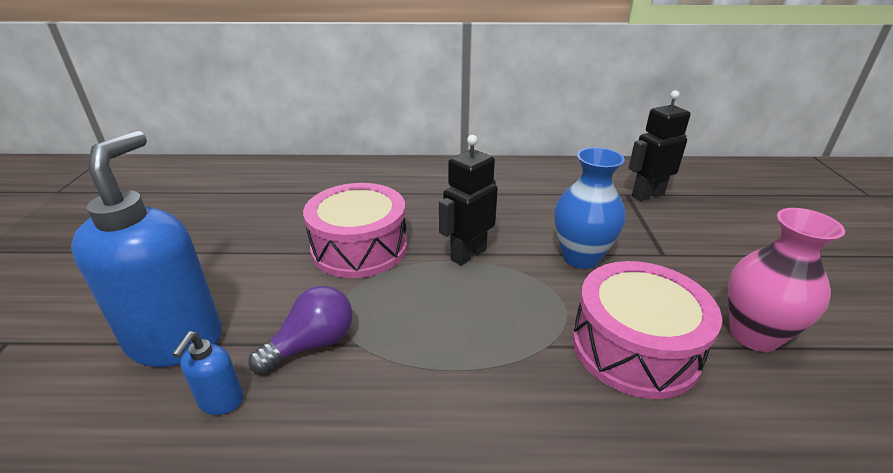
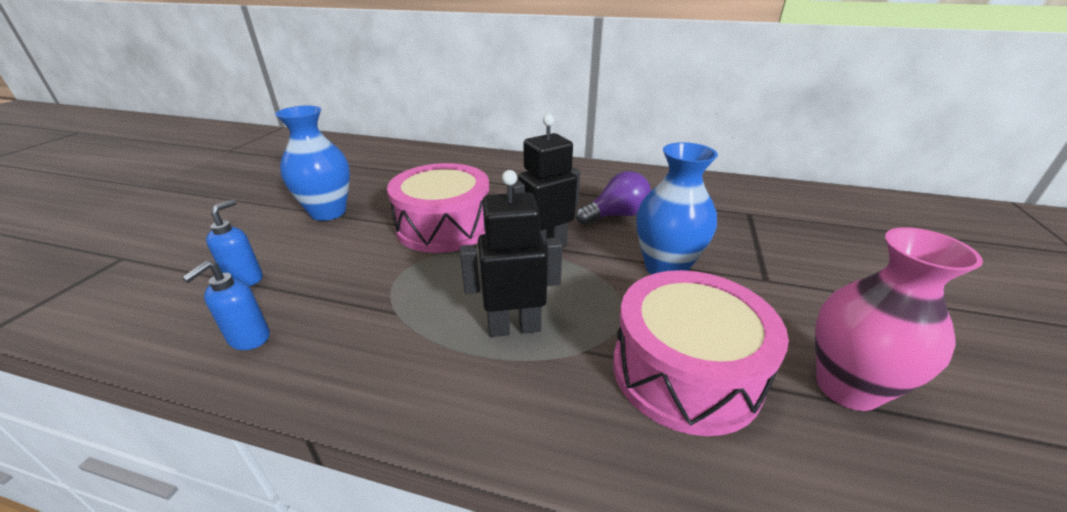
camera: 15 degrees right, 0 degrees up
blue soap dispenser [71,130,222,367] -> blue soap dispenser [206,199,263,286], size x0.42
purple light bulb [248,286,352,374] -> purple light bulb moved to [576,171,651,225]
black robot [628,90,691,201] -> black robot moved to [460,170,562,337]
none -> blue vase [275,105,350,221]

